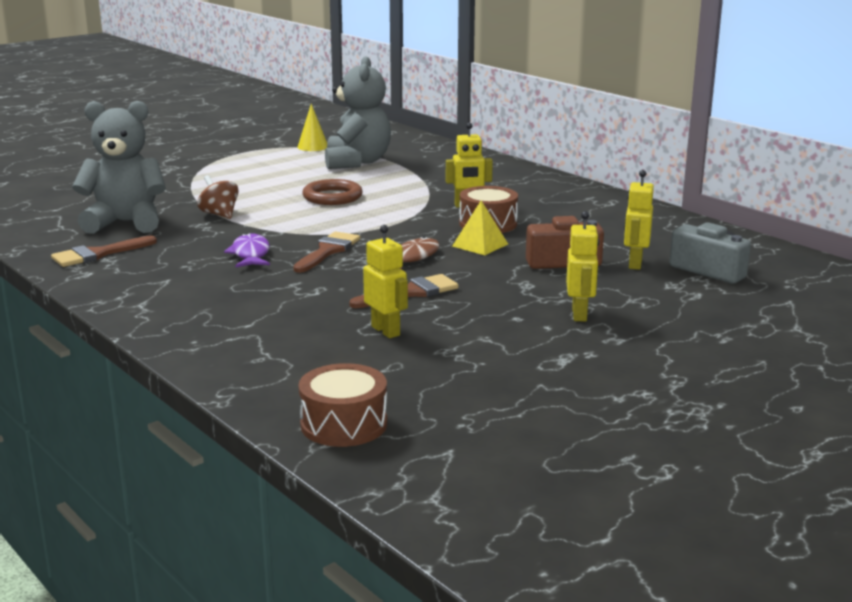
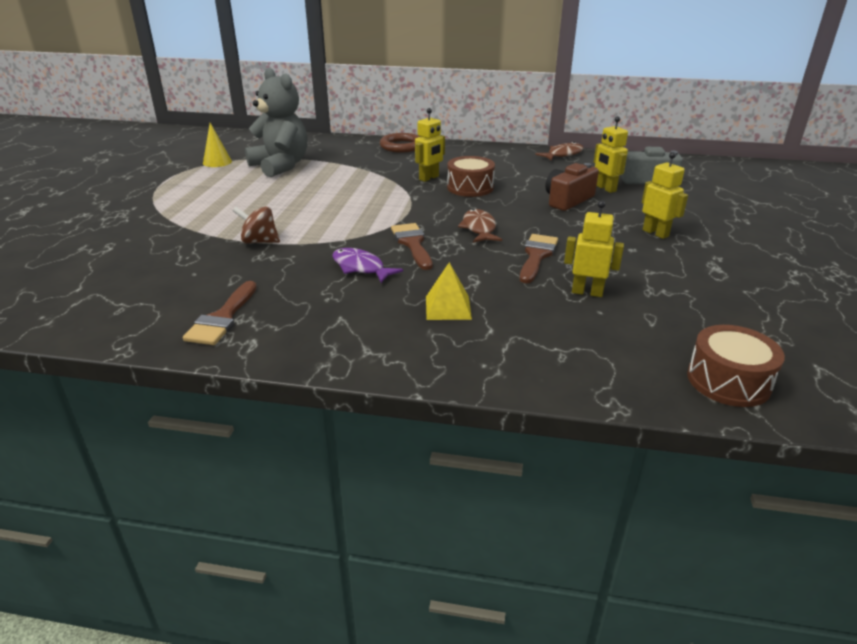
camera: 40 degrees left, 10 degrees up
grey teddy bear [72,101,166,234] -> none
brown ring [302,179,363,205] -> brown ring moved to [380,133,420,152]
yellow pyramid [452,201,508,255] -> yellow pyramid moved to [426,262,472,320]
none -> brown fish [535,142,584,161]

